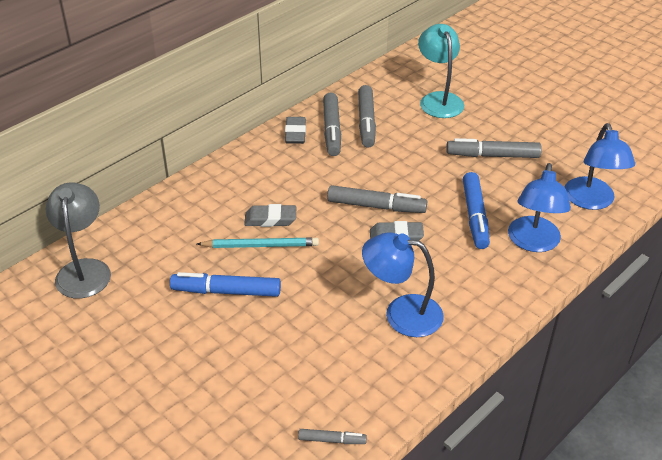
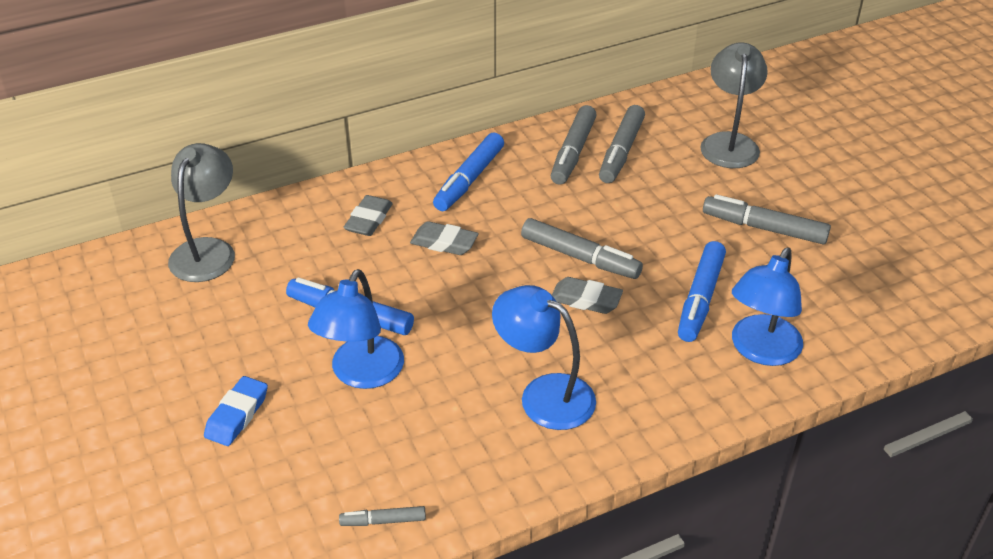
camera: 20 degrees right, 0 degrees up
turquoise pencil [197,237,319,248] -> none
grey eraser [285,117,306,144] -> grey eraser moved to [344,195,393,236]
grey marker [298,429,367,444] -> grey marker turned 150 degrees clockwise [339,506,426,526]
turquoise lamp [418,24,464,118] -> grey lamp [700,42,768,168]
blue lamp [565,123,635,210] -> blue lamp moved to [308,269,404,389]
none -> blue eraser [204,376,268,446]
none -> blue marker [433,132,504,211]

